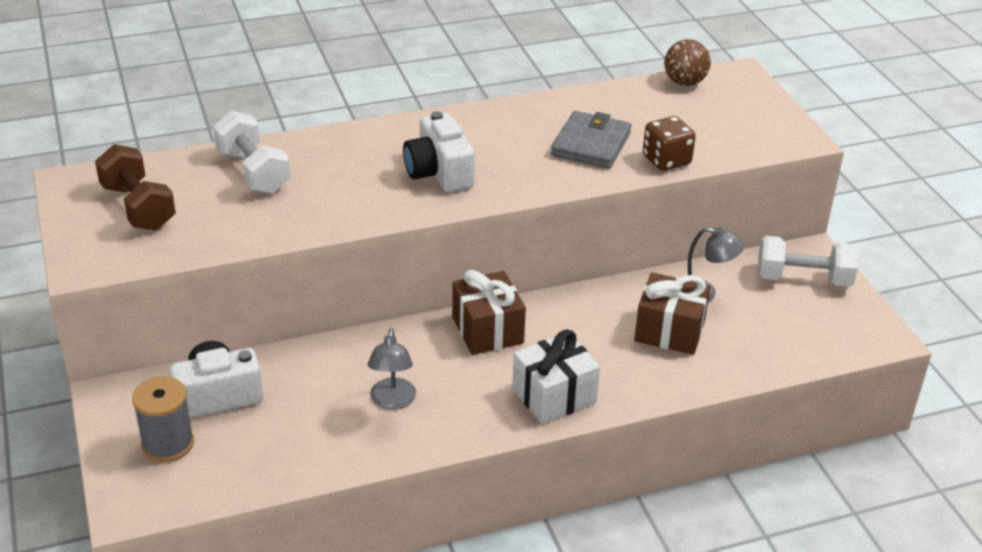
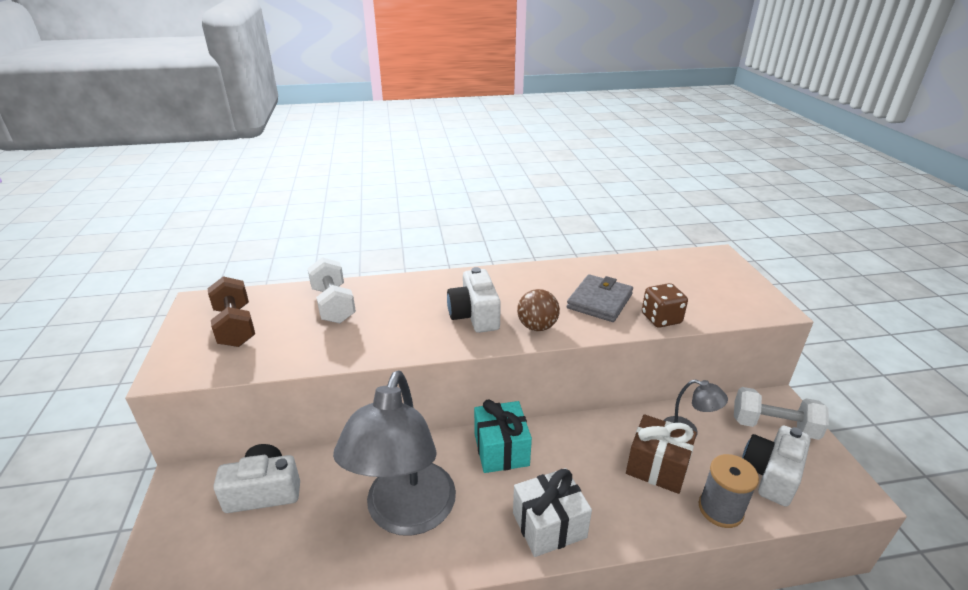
camera: 10 degrees right, 5 degrees down
grey spool [132,376,194,462] -> grey spool moved to [699,454,759,528]
grey lamp [368,328,416,410] -> grey lamp [333,370,456,536], size x2.24
brown gift [452,270,526,355] -> turquoise gift [474,399,532,473]
brown ball [664,39,711,86] -> brown ball moved to [517,289,560,331]
none -> white camera [742,426,811,507]

